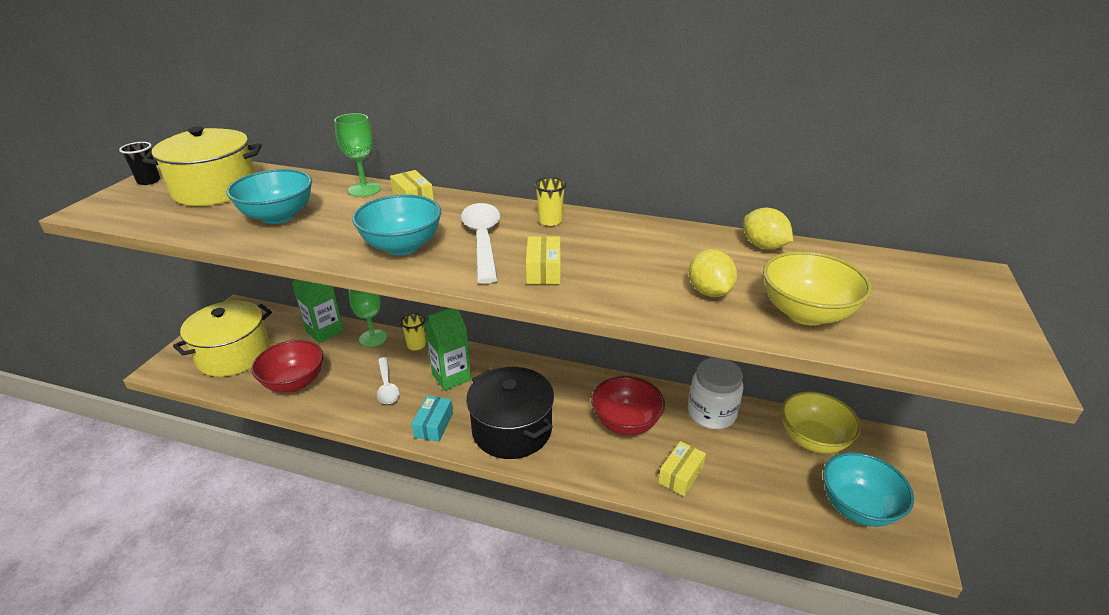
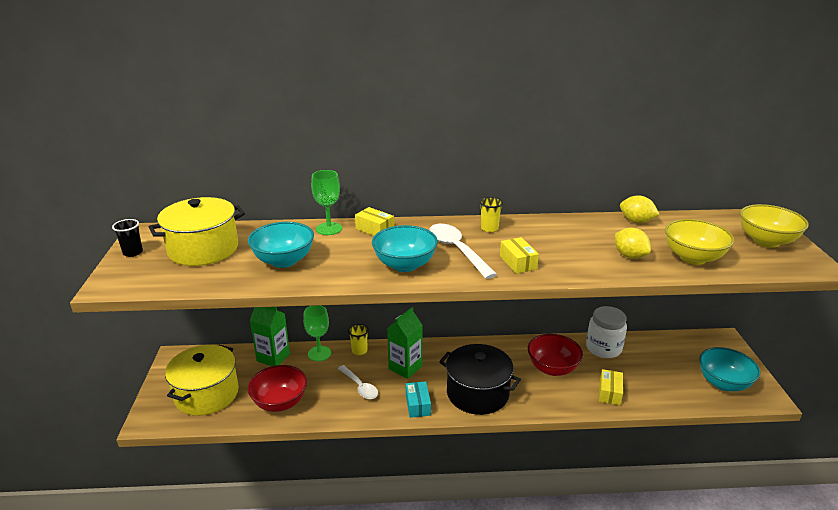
camera: 20 degrees left, 5 degrees down
yellow bowl [781,391,861,454] -> yellow bowl moved to [740,204,809,247]

